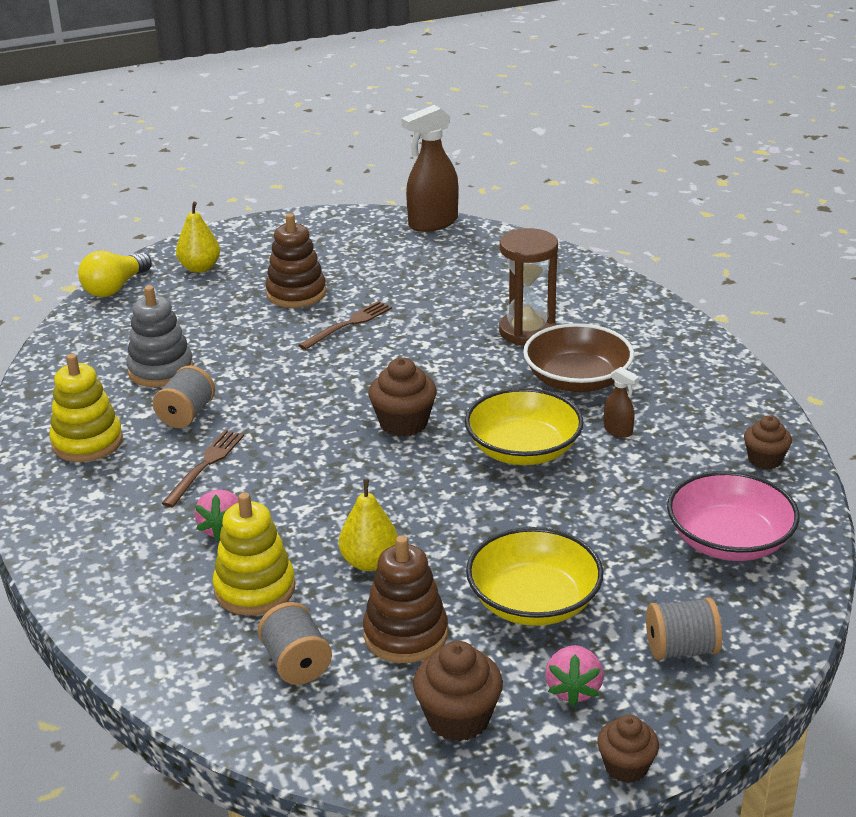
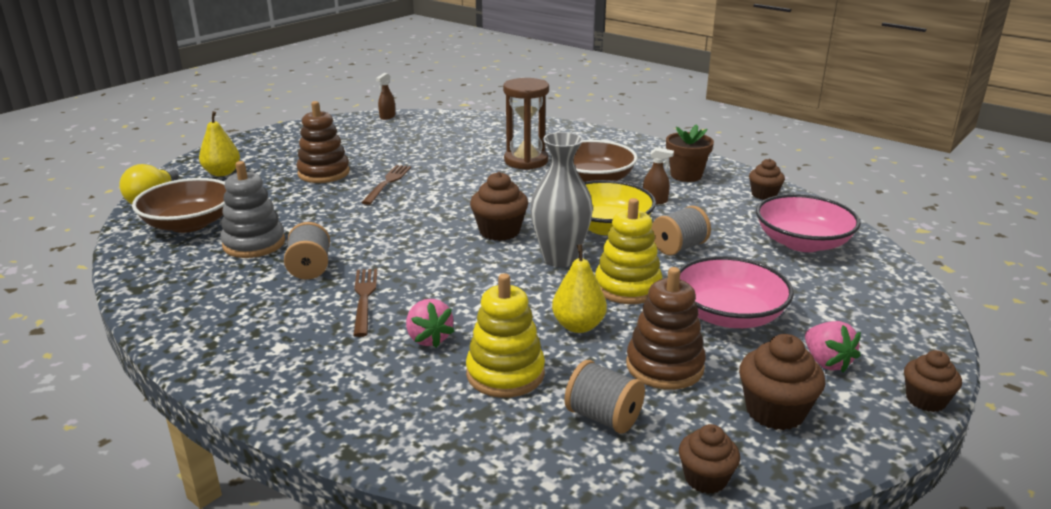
camera: 30 degrees left, 5 degrees down
yellow stacking toy [49,354,123,462] -> yellow stacking toy moved to [595,198,662,304]
brown spray bottle [401,105,458,232] -> brown spray bottle [376,73,395,120], size x0.46
yellow bowl [466,527,604,626] -> pink bowl [679,256,794,328]
grey spool [646,597,722,660] -> grey spool moved to [652,206,711,255]
none -> brown bowl [132,178,226,233]
none -> grey vase [530,132,593,267]
none -> brown flower pot [666,124,714,182]
none -> brown cupcake [679,424,740,494]

